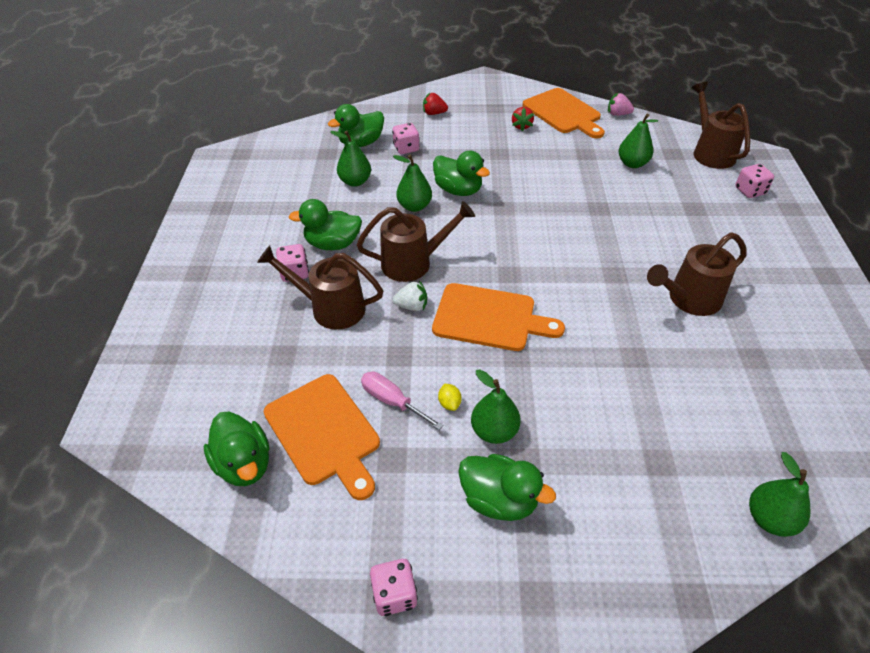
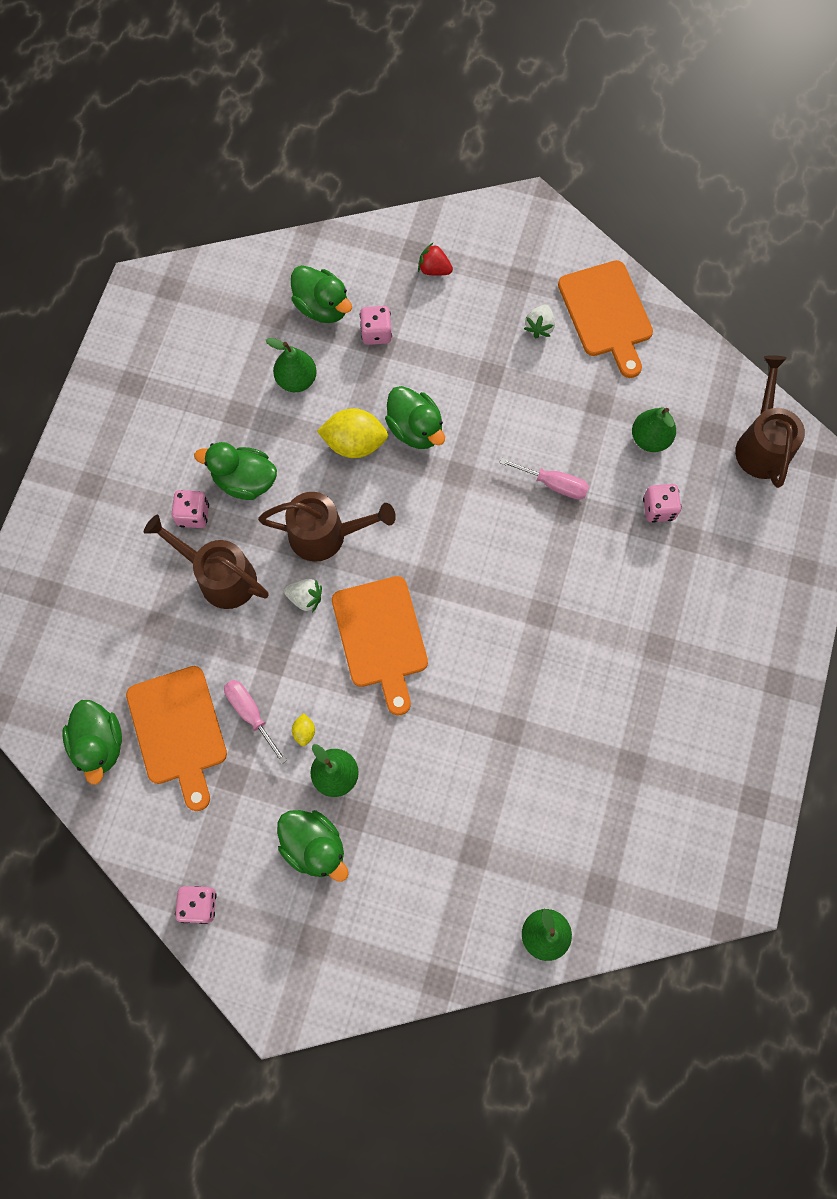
camera: 15 degrees right, 25 degrees up
green duck [328,104,384,147] -> green duck turned 120 degrees counterclockwise [291,265,352,323]
green pear [393,155,432,212] -> yellow lemon [317,408,388,458]
orange cutting board [432,283,565,351] -> orange cutting board turned 45 degrees clockwise [332,576,428,715]
red strawberry [512,107,534,131] -> white strawberry [524,305,555,338]
pink strawberry [608,93,634,116] -> none
brown watering can [647,233,747,316] -> none
pink dice [735,164,774,198] -> pink dice moved to [643,484,682,522]
none -> pink screwdriver [499,457,589,500]

